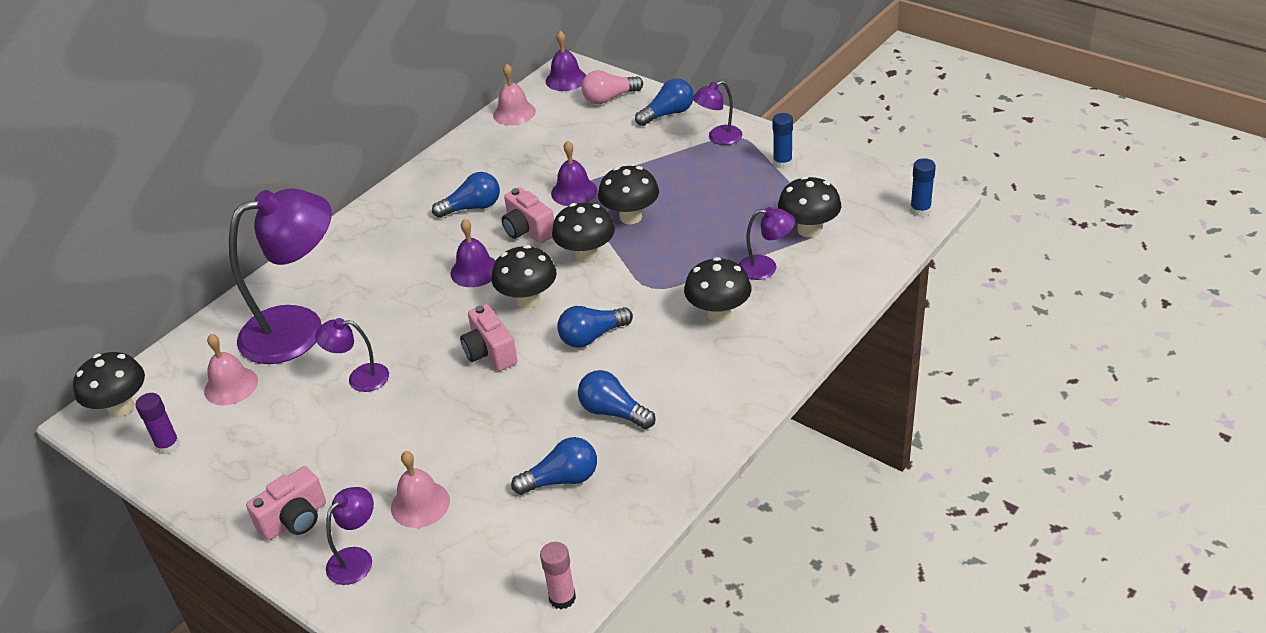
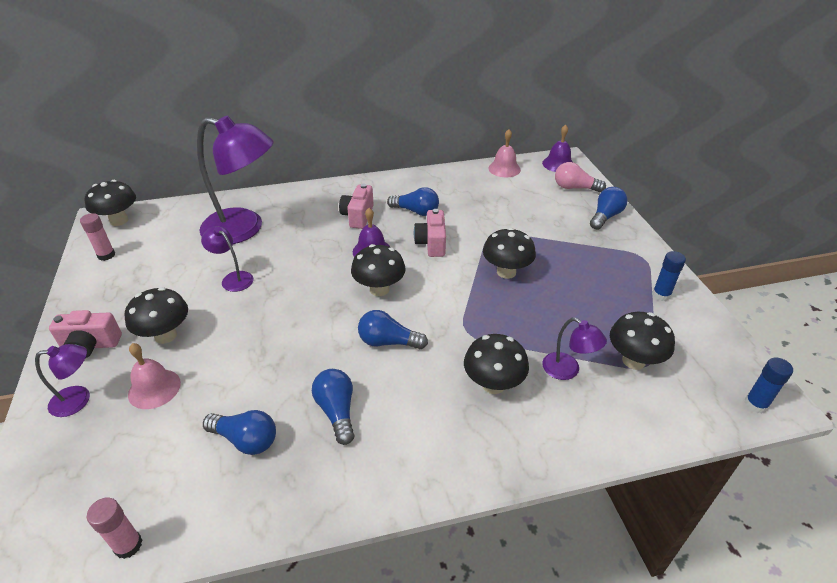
camera: 35 degrees right, 0 degrees up
purple glue stick [135,393,180,455] -> pink glue stick [80,213,115,261]
pink bell [204,334,258,405] -> none
pink camera [460,304,518,371] -> pink camera moved to [339,184,374,229]
purple bell [551,140,597,206] -> none
black mushroom [552,203,615,263] -> black mushroom moved to [125,287,188,344]
blue light bulb [635,79,694,126] -> blue light bulb turned 60 degrees counterclockwise [590,187,628,230]
purple lamp [693,81,742,145] -> none

